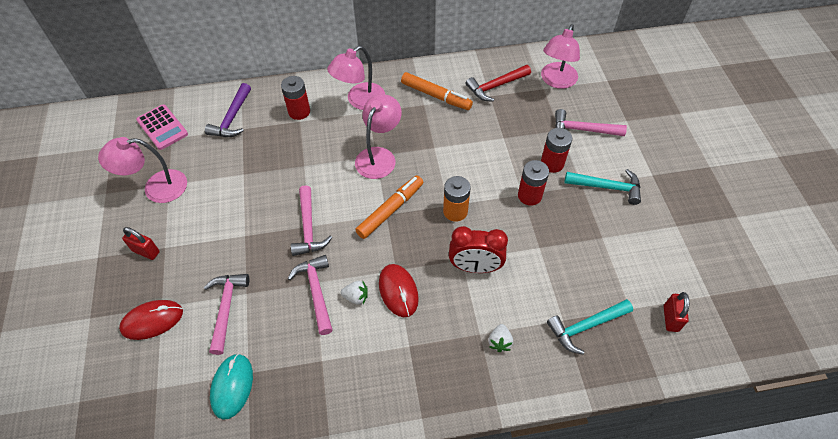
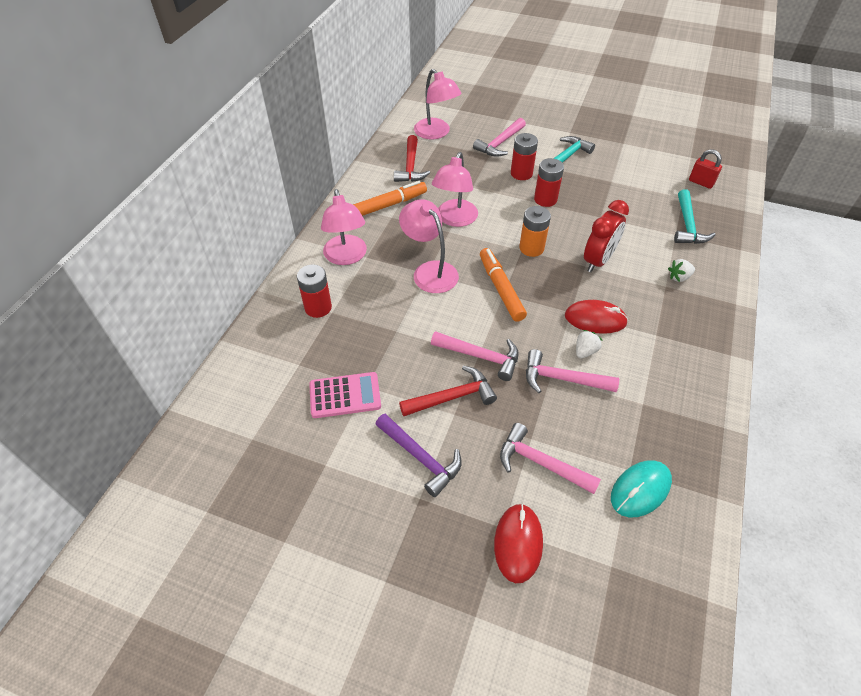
camera: 60 degrees left, 5 degrees down
pink lamp [98,137,187,203] -> pink lamp moved to [432,152,478,227]
red padlock [122,227,160,260] -> none
pink calculator [136,104,188,150] -> pink calculator moved to [309,372,381,418]
purple hammer [205,83,251,137] -> purple hammer moved to [375,414,462,497]
turquoise mouse [210,354,253,420] -> turquoise mouse turned 75 degrees counterclockwise [611,460,672,517]
white strawberry [488,324,513,352] -> white strawberry turned 120 degrees clockwise [668,259,695,282]
none -> red hammer [399,366,497,416]

